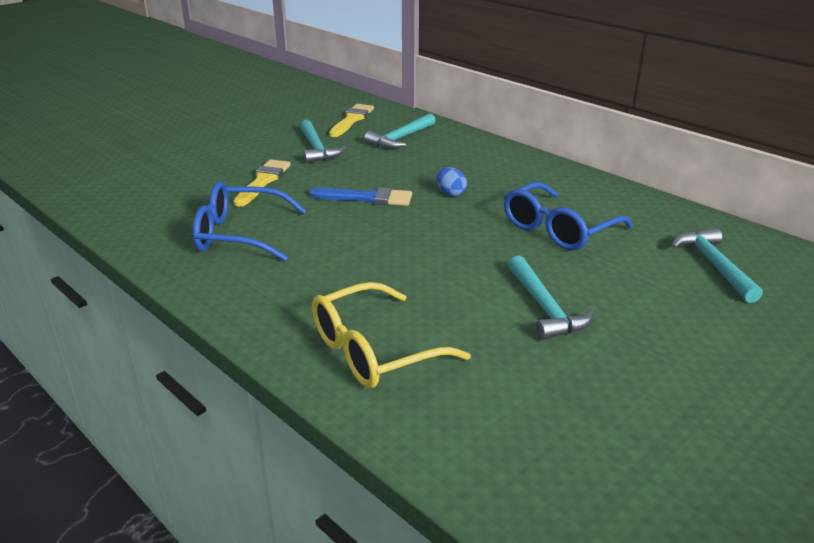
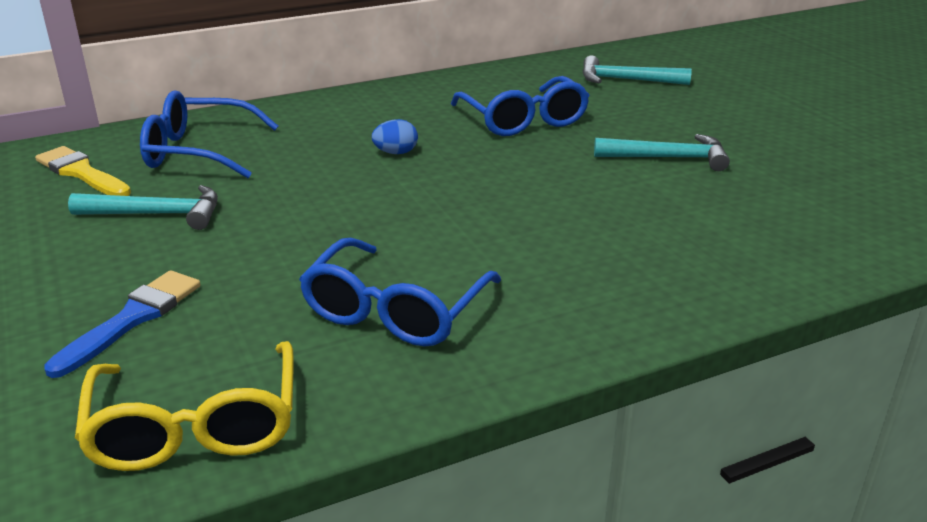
camera: 70 degrees left, 0 degrees up
yellow brush [233,160,290,207] -> none
blue brush [309,187,412,206] -> blue brush moved to [44,270,201,378]
yellow glasses [312,282,471,388] -> yellow glasses moved to [75,341,294,471]
turquoise hammer [364,113,436,149] -> blue glasses [140,91,278,178]

